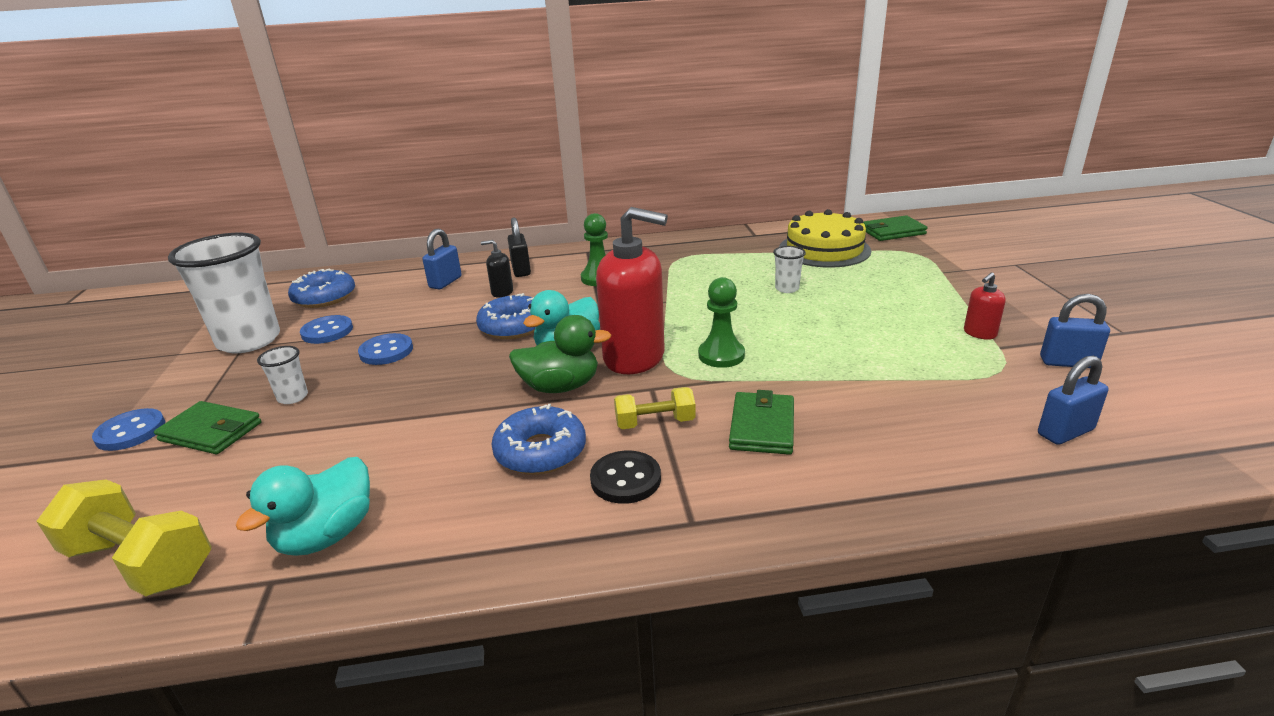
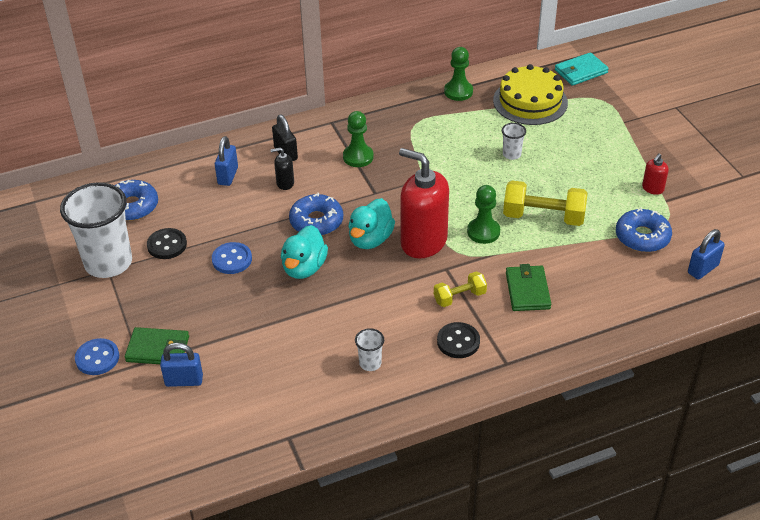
camera: 15 degrees left, 15 degrees up
yellow dumbbell [36,479,212,596] -> yellow dumbbell moved to [503,181,587,226]
turquoise duck [235,457,370,556] -> turquoise duck moved to [281,225,328,279]
white cup [257,346,308,404] -> white cup moved to [355,328,384,371]
blue button [300,315,353,344] -> black button [147,228,187,259]
blue donut [491,404,586,475] -> blue donut moved to [616,208,672,252]
green duck [509,315,611,393] -> none
red soap dispenser [596,207,668,374] -> red soap dispenser turned 150 degrees counterclockwise [399,148,449,258]
green wallet [863,215,927,241] -> turquoise wallet [555,52,609,86]
blue padlock [1040,294,1110,368] -> blue padlock moved to [160,343,203,387]
none -> green pawn [444,47,473,101]

